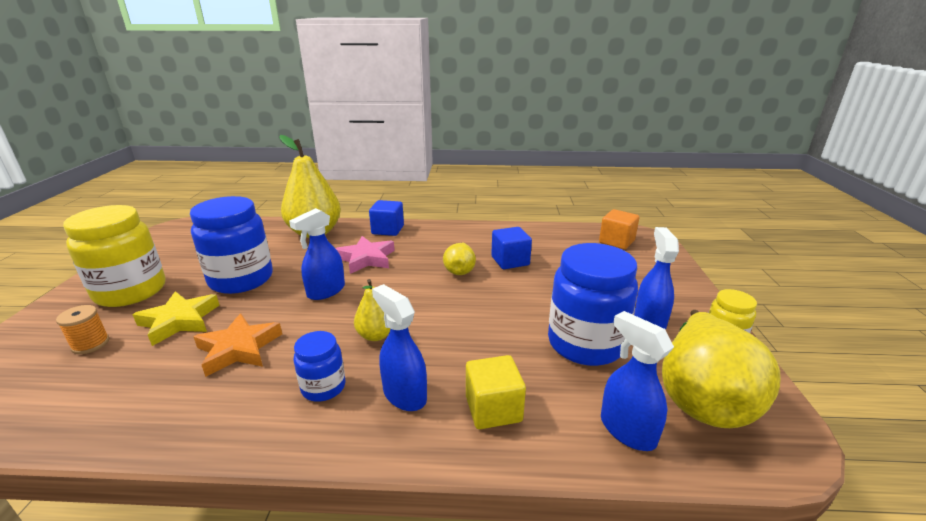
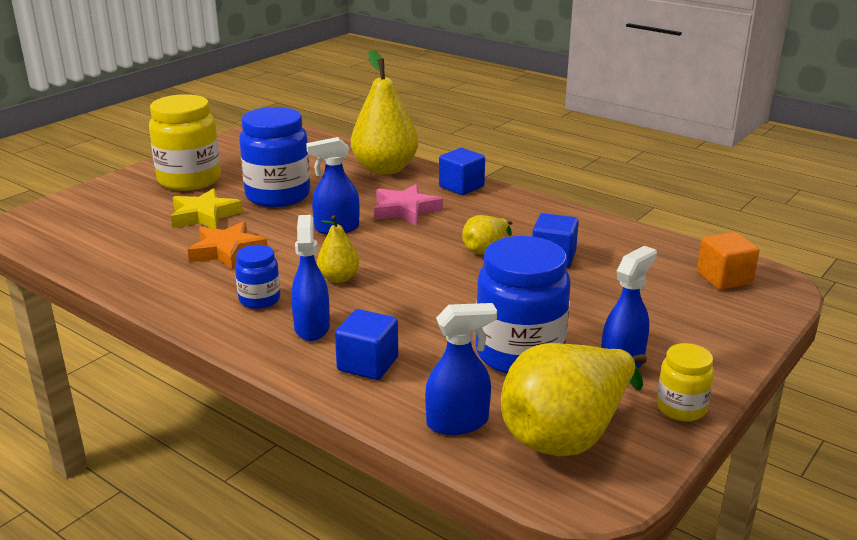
camera: 35 degrees right, 0 degrees up
orange spool [56,305,109,354] -> none
yellow cube [466,355,526,429] -> blue cube [335,309,398,380]
blue spray bottle [601,311,674,451] -> blue spray bottle turned 75 degrees clockwise [425,303,497,435]

